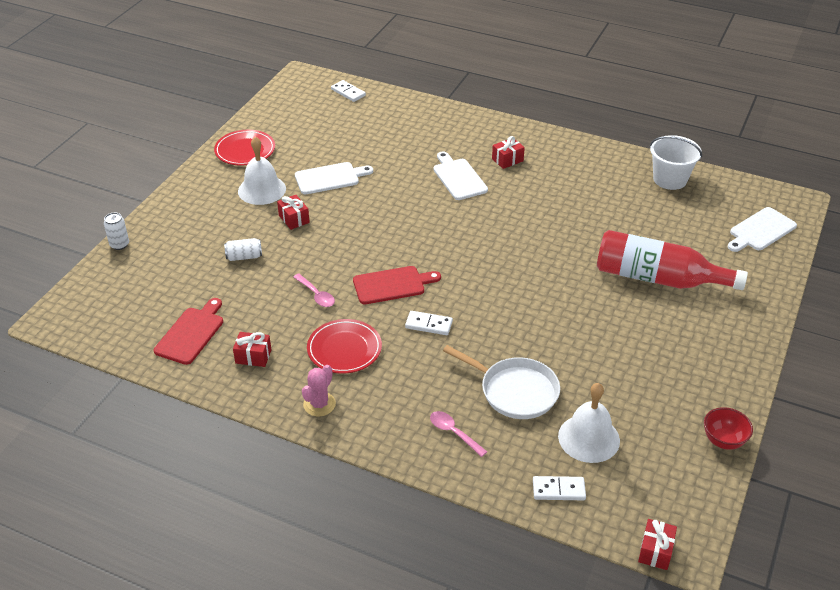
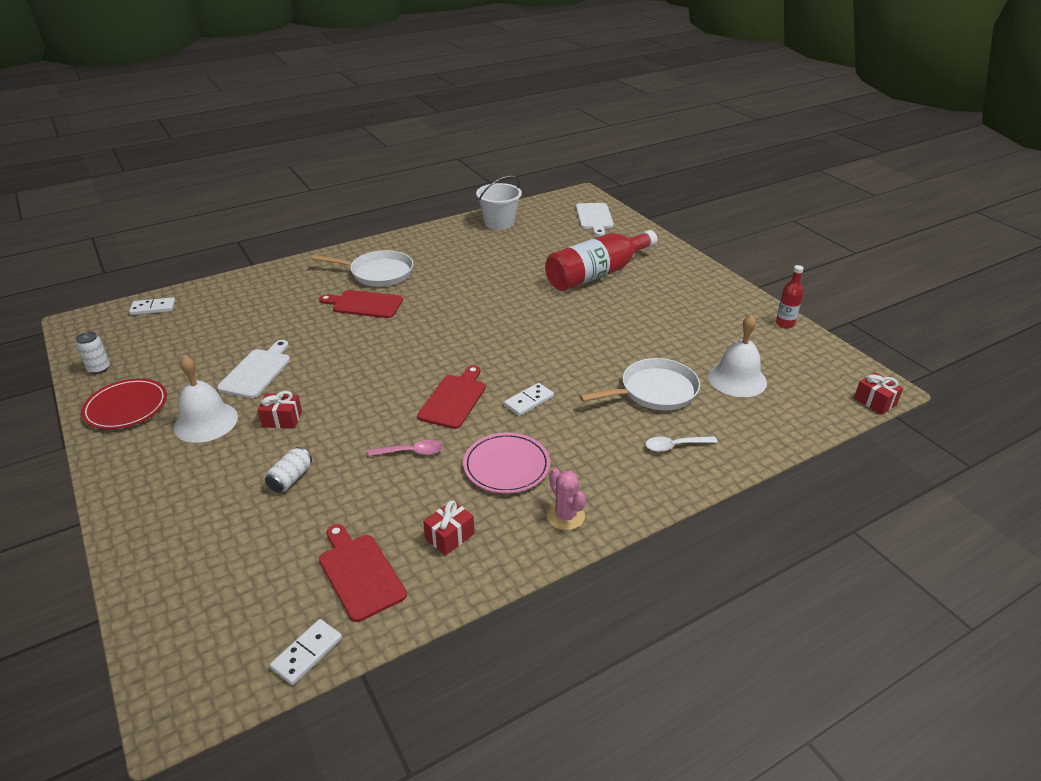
camera: 55 degrees left, 5 degrees down
white can [104,213,129,250] -> white can moved to [76,332,110,374]
red plate [307,319,382,374] -> pink plate [463,433,550,493]
pink spoon [430,411,487,457] -> white spoon [645,436,718,452]
white cutting board [433,152,488,200] -> red cutting board [319,290,403,318]
red gift [492,136,525,169] -> white pan [311,250,413,287]
white domino [533,476,586,500] -> white domino moved to [270,619,342,685]
red bowl [704,407,753,450] -> red bottle [776,265,804,328]

